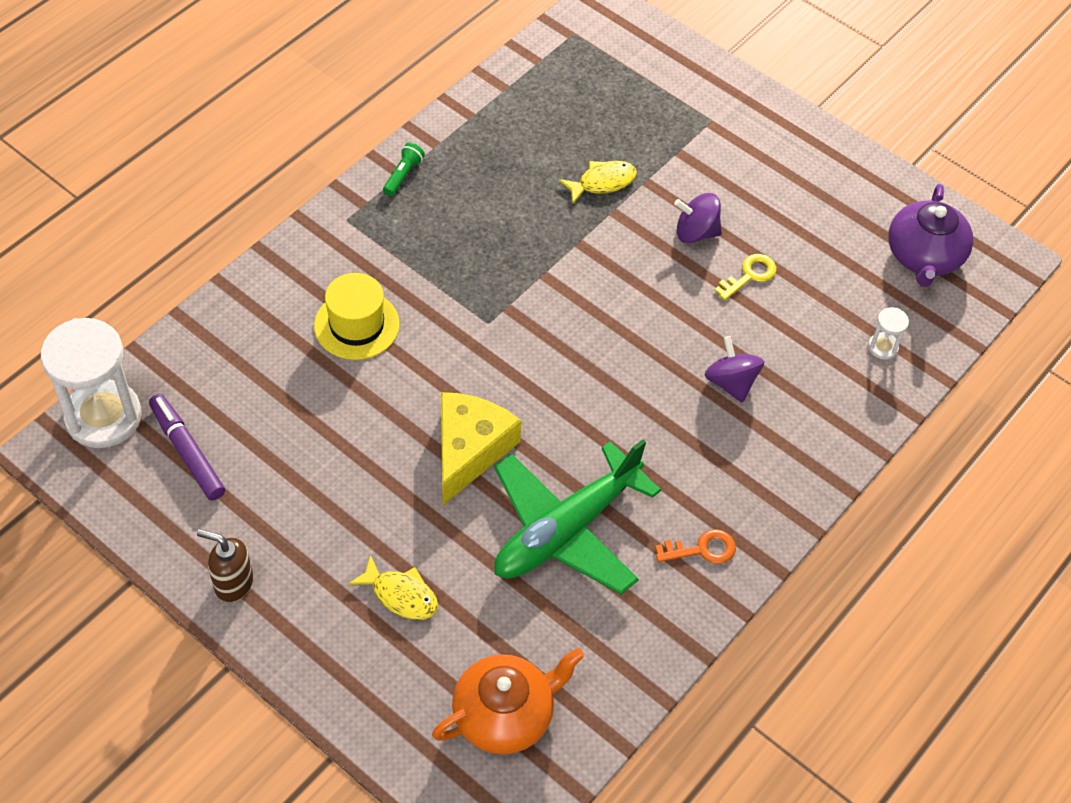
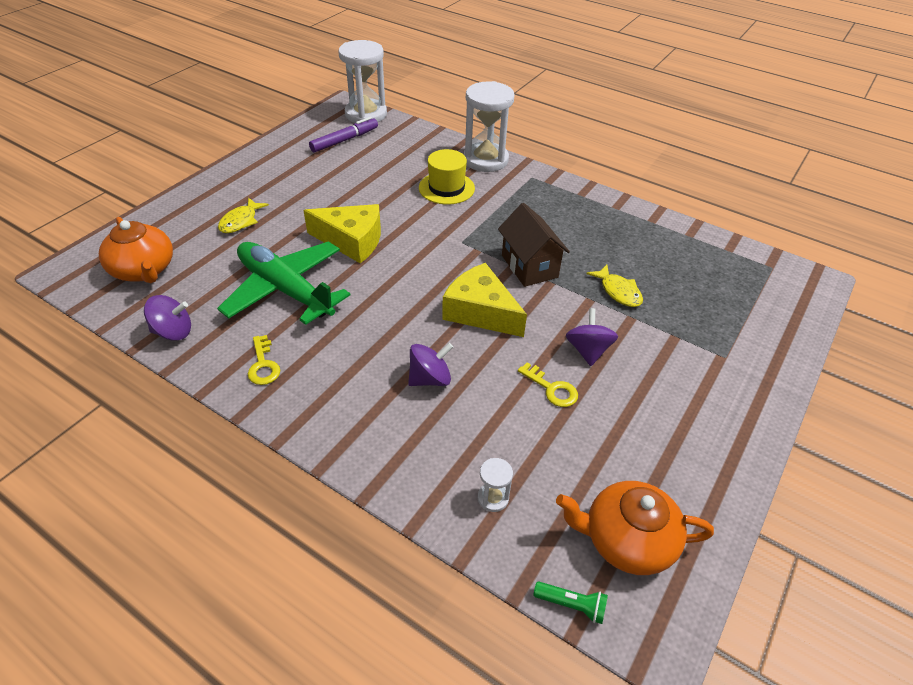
camera: 85 degrees right, 10 degrees down
brown soap dispenser [197,529,253,602] -> none
green flashlight [383,143,425,196] -> green flashlight moved to [533,581,608,624]
orange key [655,529,736,564] -> yellow key [248,335,280,385]
purple teapot [888,184,973,287] -> orange teapot [556,481,714,575]
none -> purple spinning top [144,295,191,341]
none -> yellow cheese [442,263,527,337]
none -> white hourglass [464,81,515,172]
none -> brown house [498,203,570,287]

